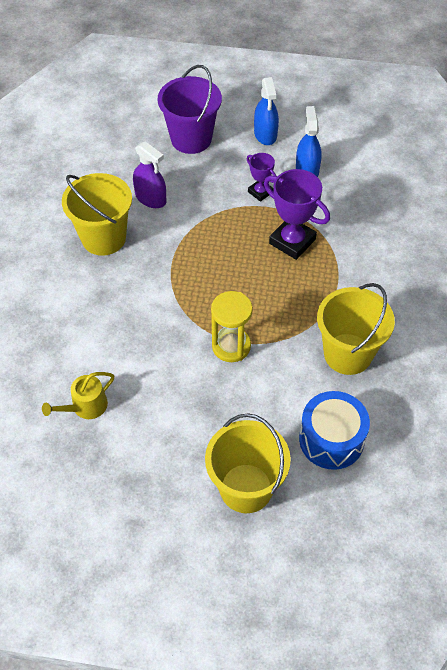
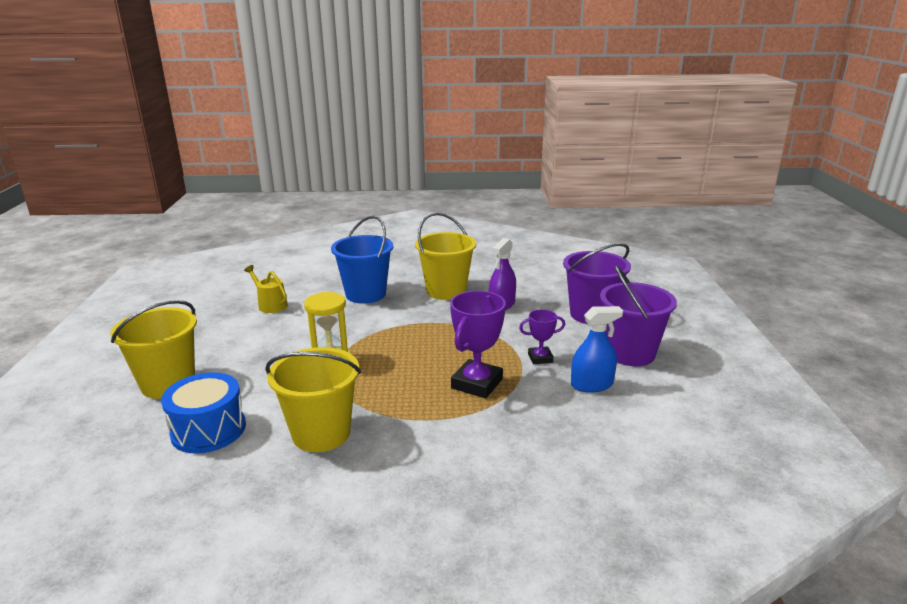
camera: 80 degrees right, 30 degrees down
purple trophy [247,153,276,202] -> purple trophy turned 45 degrees clockwise [519,309,565,364]
blue spray bottle [254,77,279,145] -> purple bucket [600,265,677,366]
none -> blue bucket [331,216,393,304]

